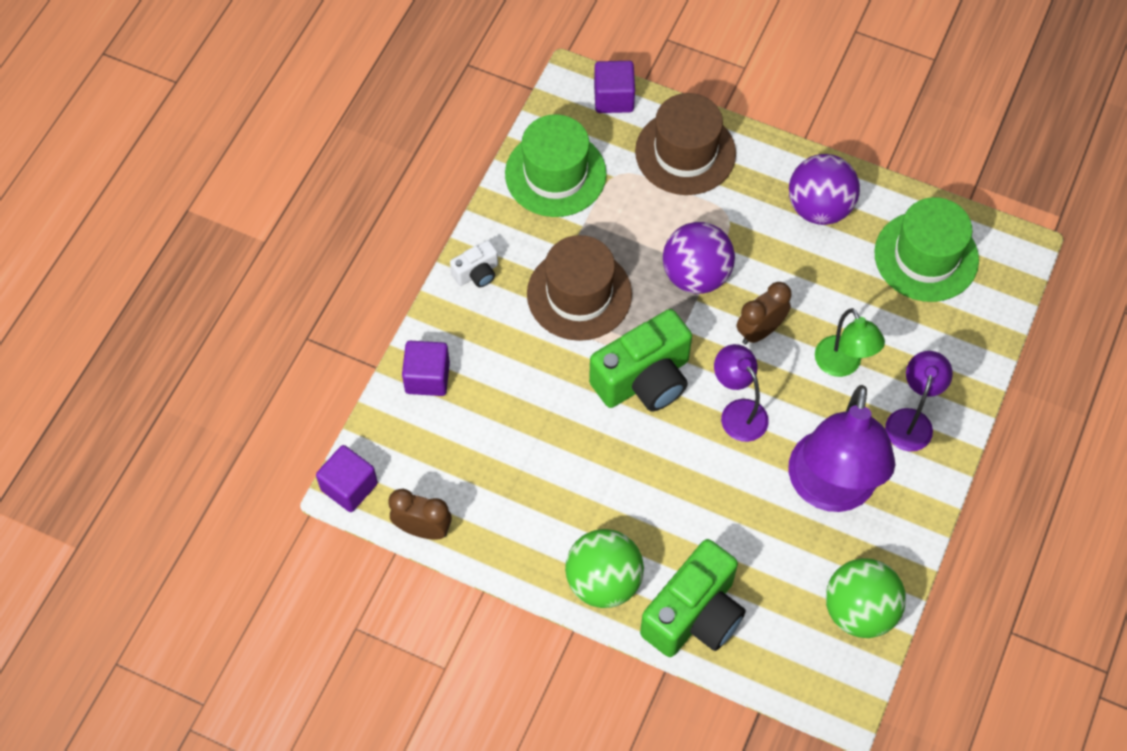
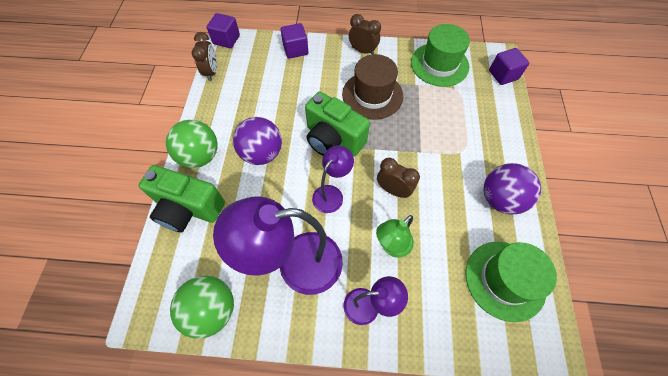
camera: 70 degrees right, 0 degrees up
white camera [450,240,498,287] -> brown clock [349,14,381,54]
brown hat [635,93,736,195] -> none
purple ball [663,222,735,294] -> purple ball moved to [233,117,282,165]

